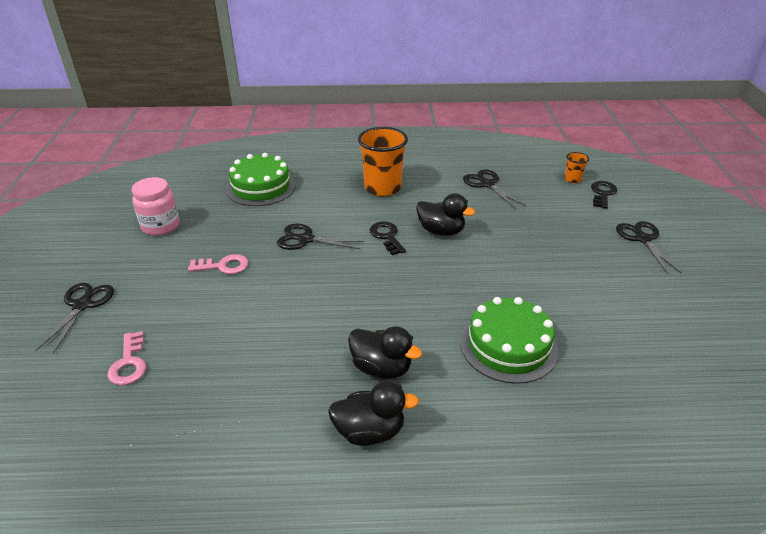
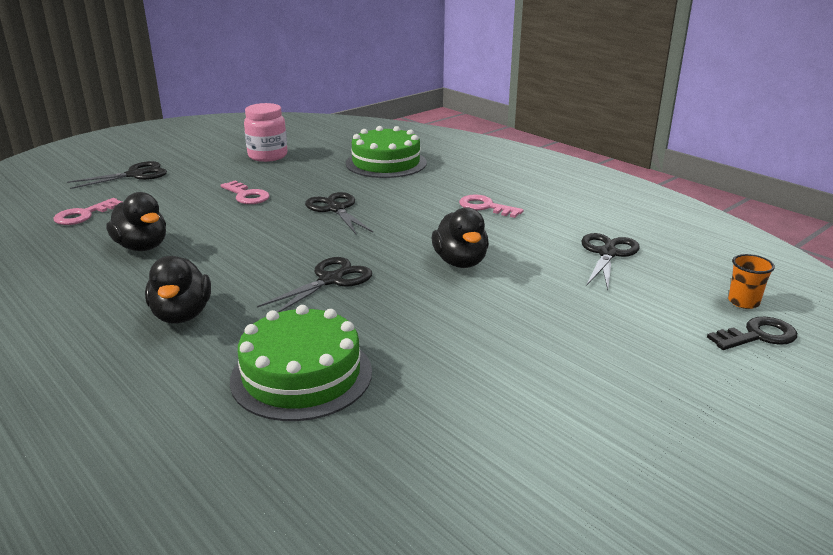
camera: 50 degrees right, 10 degrees down
black duck [328,381,419,446] -> black duck moved to [106,192,166,251]
orange cup [358,127,408,196] -> pink key [459,195,524,218]
black key [370,221,406,255] -> none
black scissors [616,221,682,274] -> black scissors moved to [257,257,372,312]

